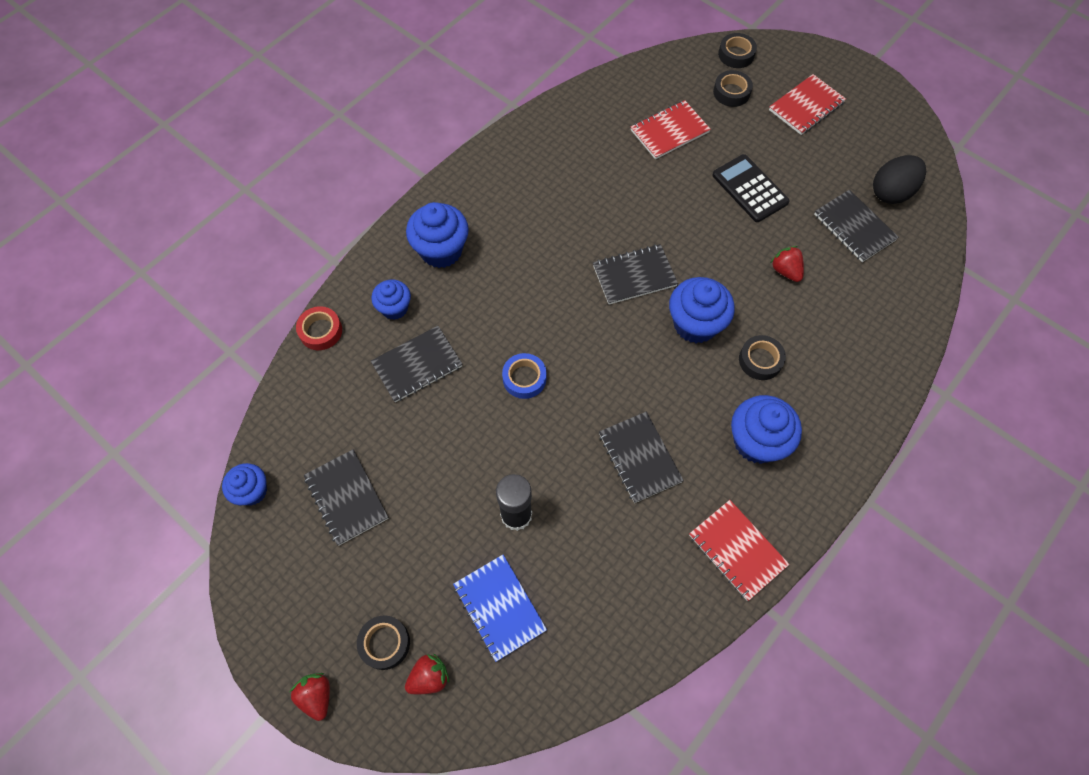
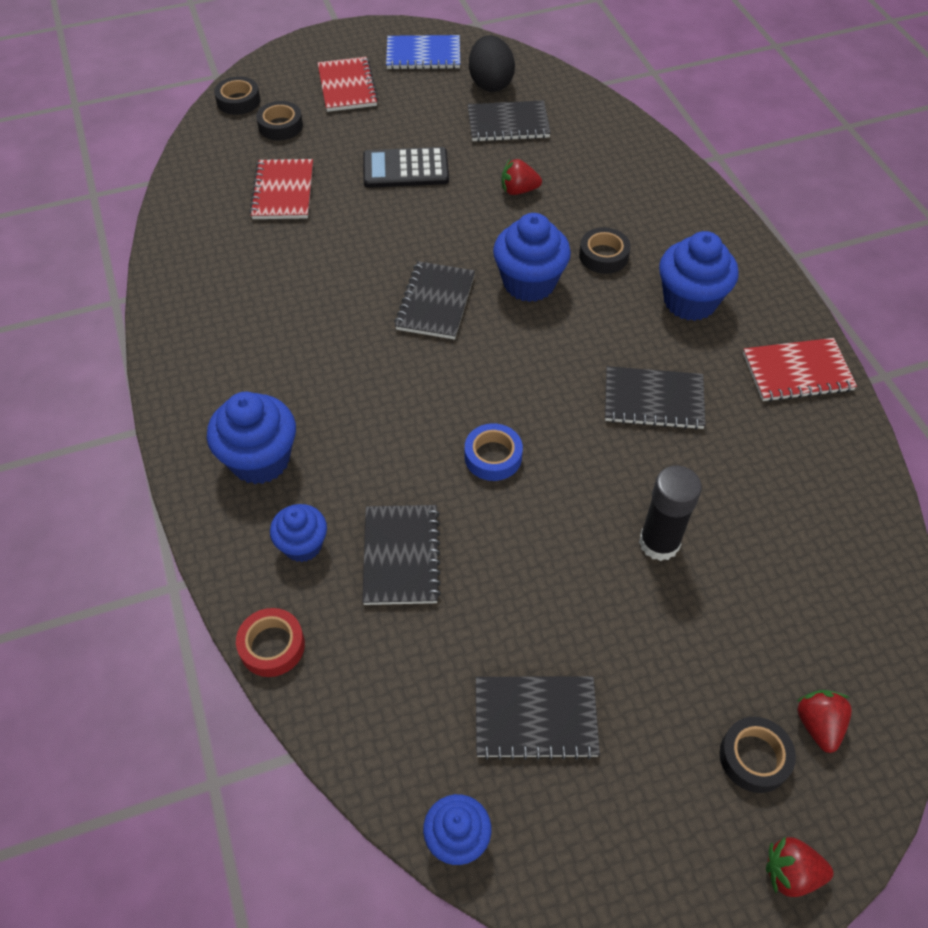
camera: 60 degrees left, 10 degrees down
blue notebook [453,555,547,662] -> blue notebook moved to [386,35,460,70]

